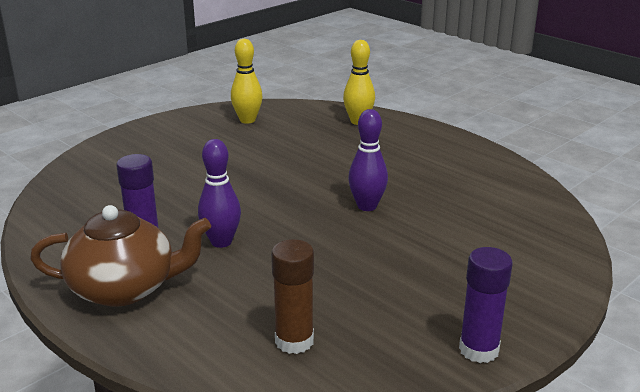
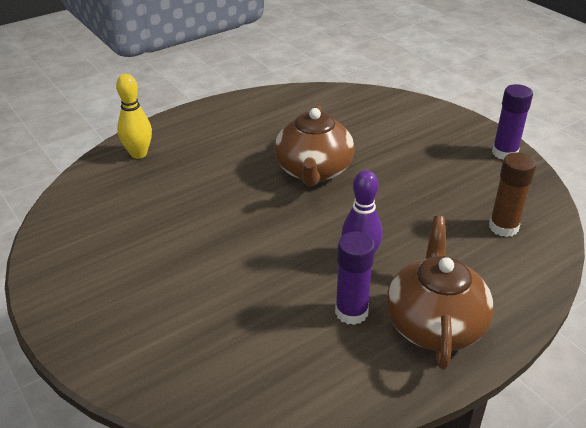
camera: 80 degrees left, 10 degrees up
yellow bowling pin [231,39,263,124] -> none
purple bowling pin [348,109,388,211] -> brown teapot [274,105,355,186]

